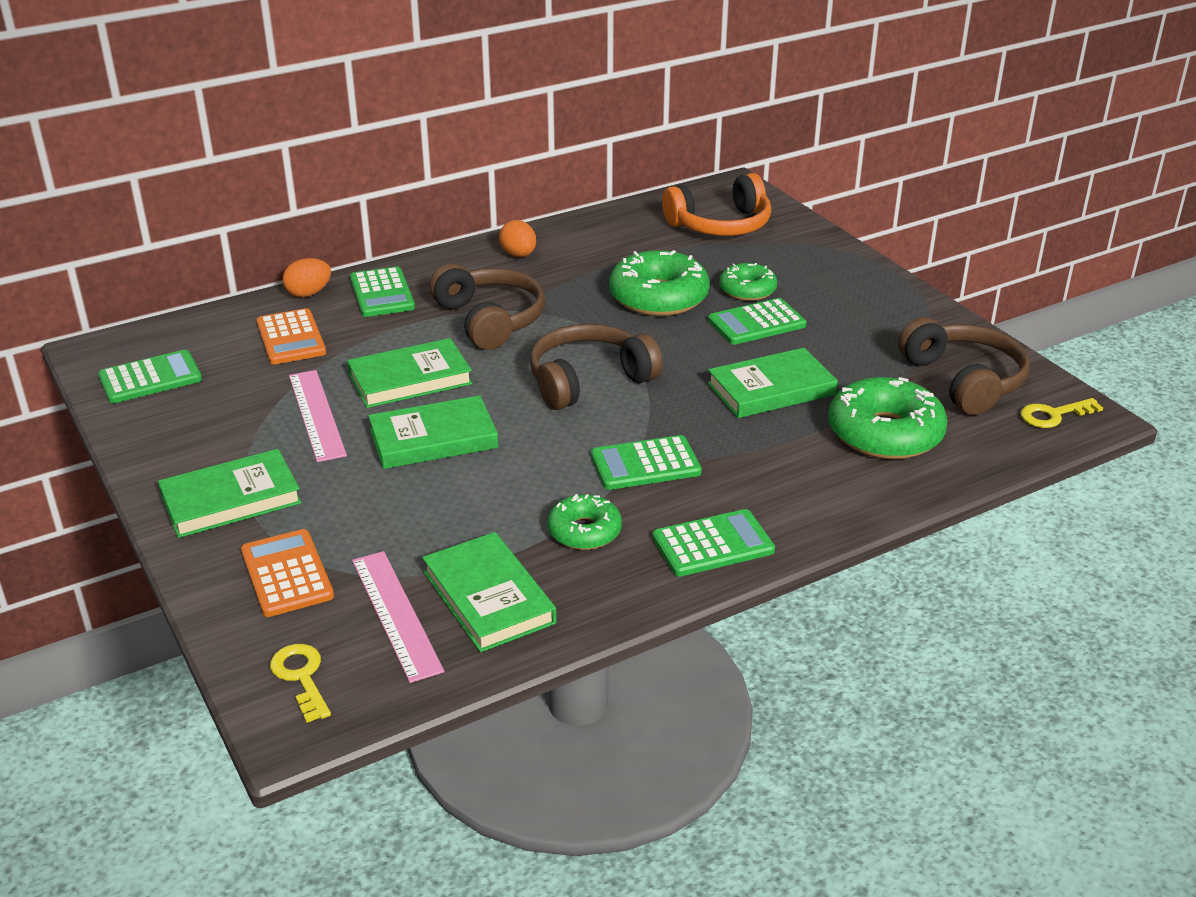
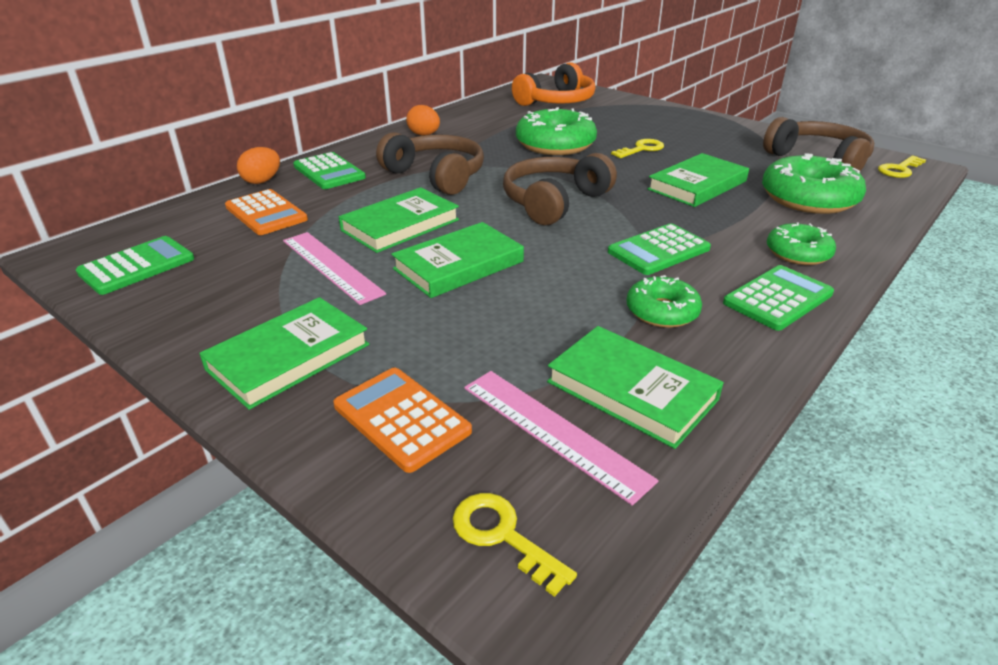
camera: 20 degrees left, 0 degrees up
green calculator [708,298,807,345] -> yellow key [611,139,664,158]
green donut [719,263,777,301] -> green donut moved to [767,222,836,265]

